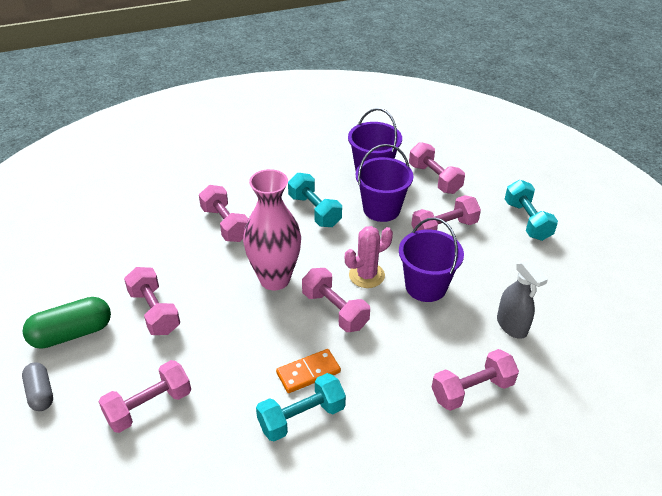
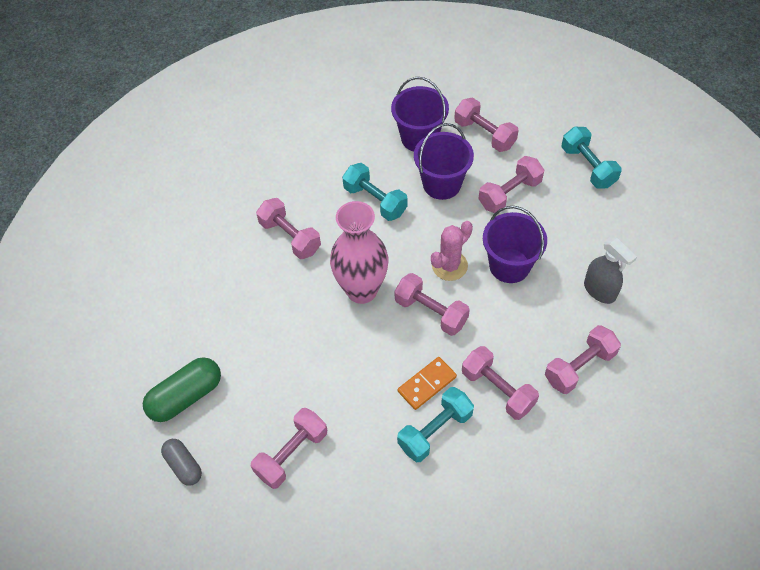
camera: 10 degrees left, 15 degrees up
pink dumbbell [124,267,180,335] -> pink dumbbell moved to [462,346,539,420]

